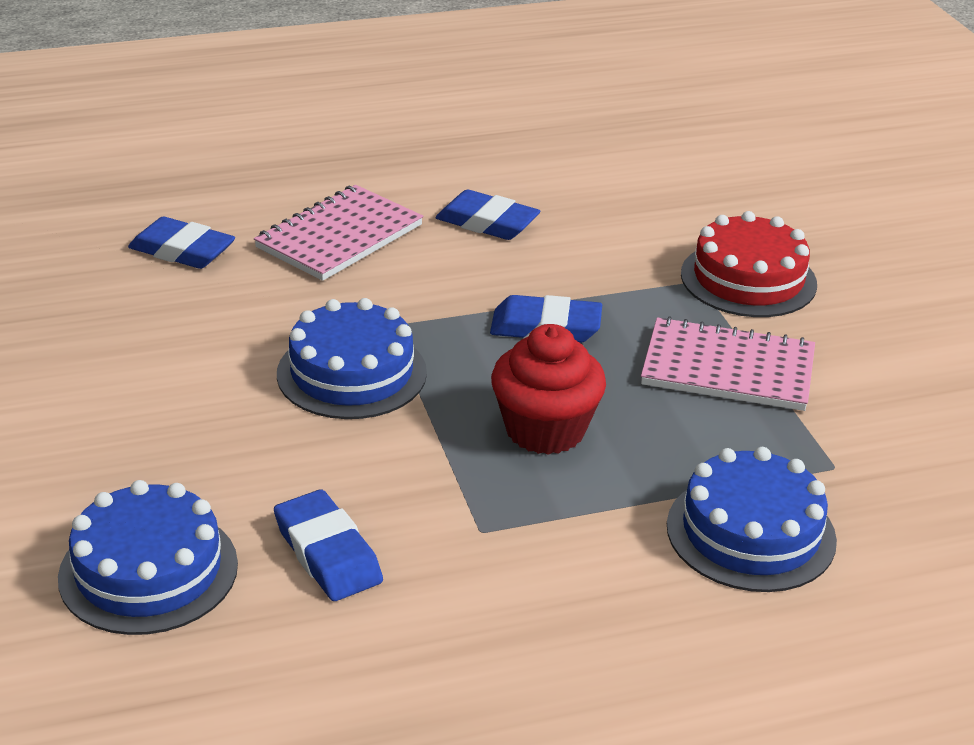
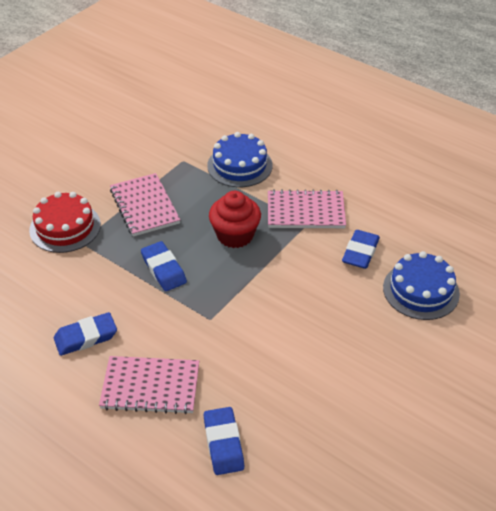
camera: 125 degrees left, 10 degrees up
blue cake [277,298,427,419] -> none
blue eraser [435,190,540,240] -> blue eraser turned 75 degrees clockwise [54,312,117,356]
none -> pink notebook [268,189,346,228]

